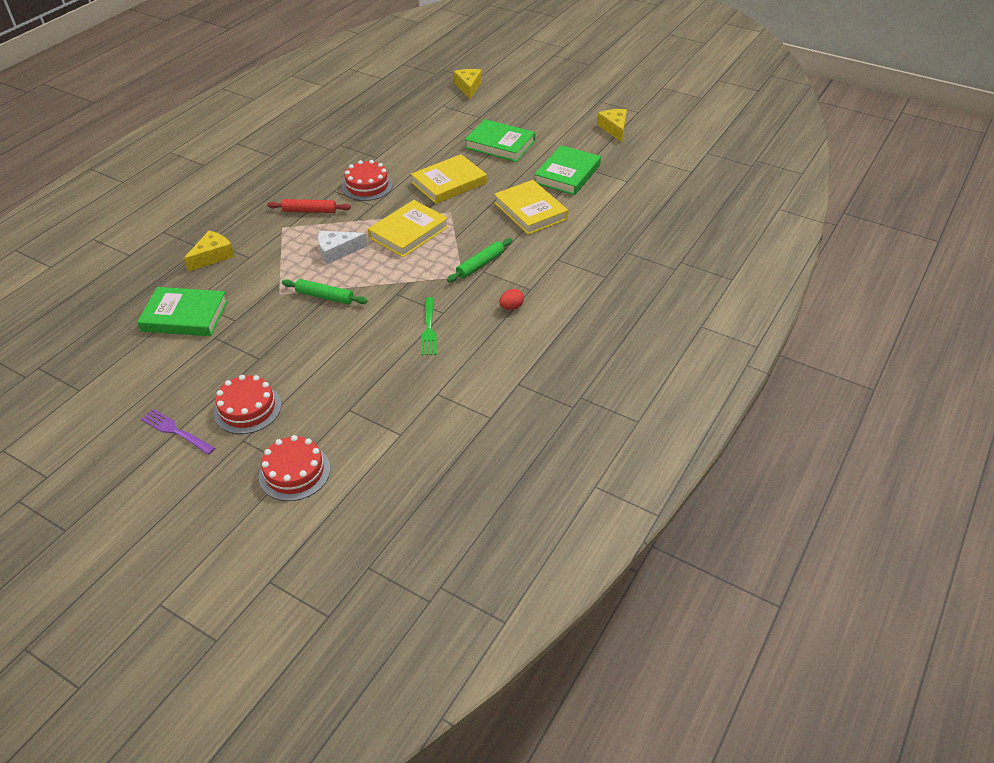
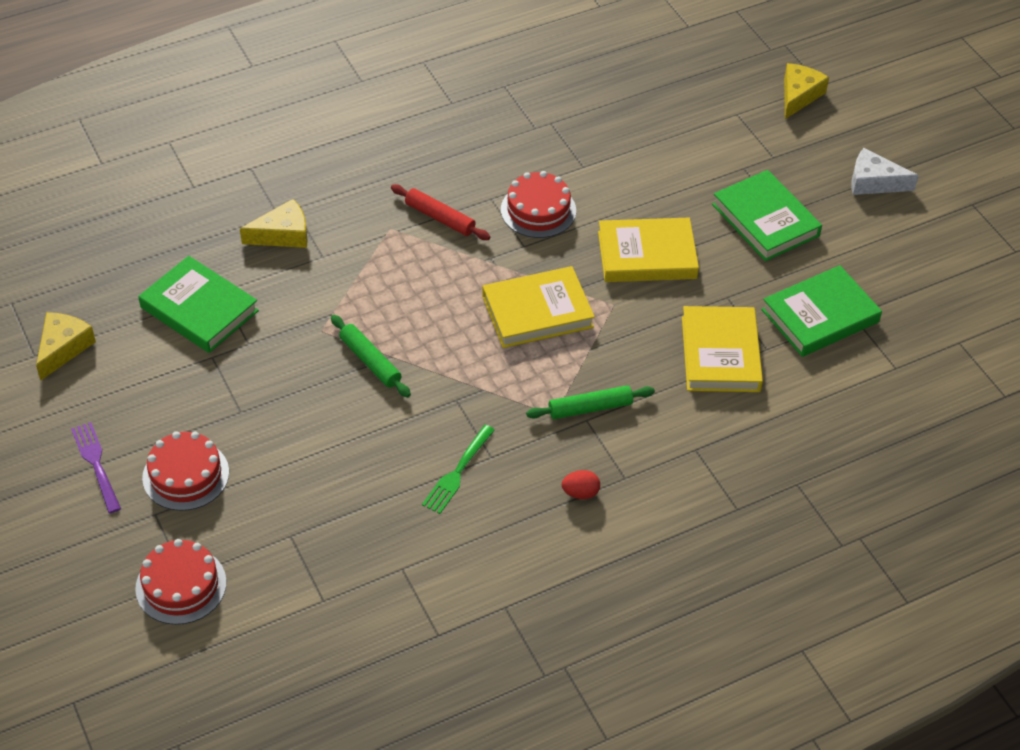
camera: 30 degrees right, 5 degrees up
white cheese [318,231,367,264] -> white cheese moved to [851,148,919,195]
yellow cheese [597,109,627,142] -> yellow cheese moved to [36,312,96,380]

